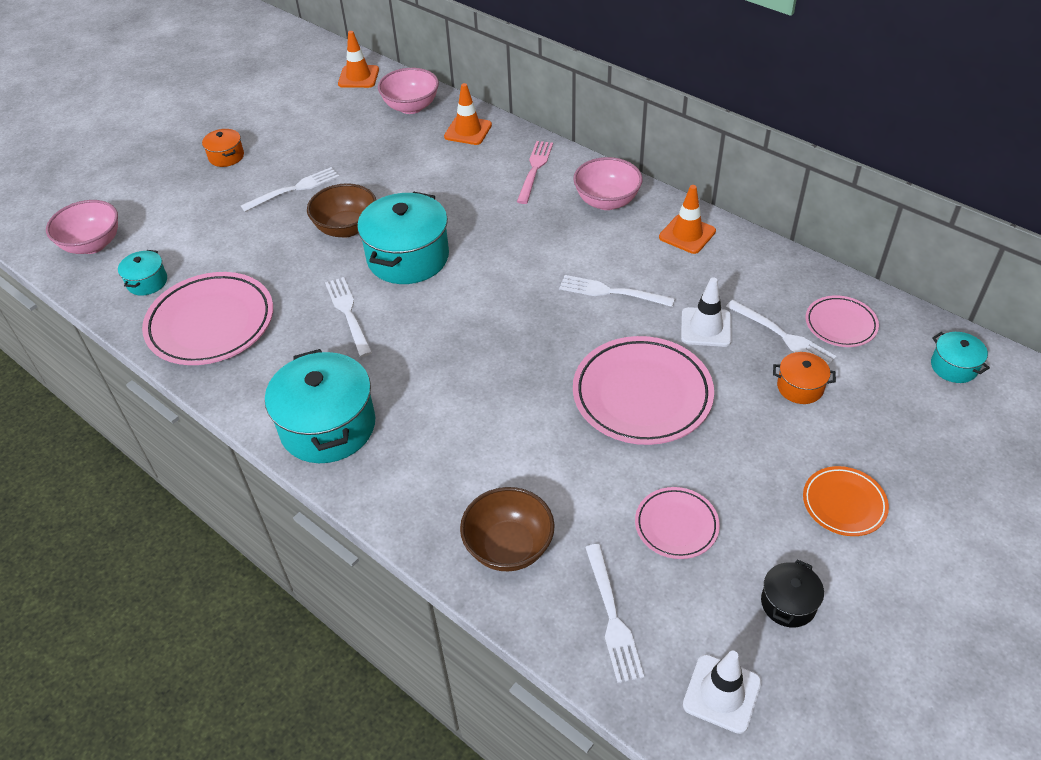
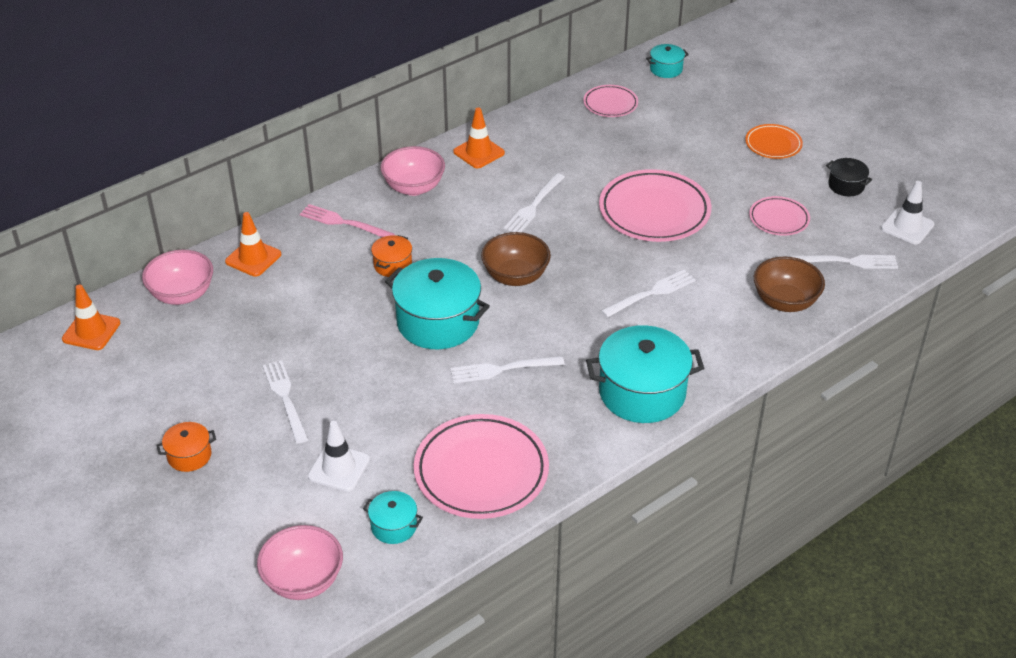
camera: 80 degrees left, 5 degrees down
brown bowl [307,183,376,238] -> brown bowl moved to [481,232,551,286]
white traffic cone [681,277,732,347] -> white traffic cone moved to [308,421,370,491]
white fork [726,300,836,365] -> white fork moved to [601,269,696,318]
orange pot [773,352,836,404] -> orange pot moved to [371,235,412,277]

